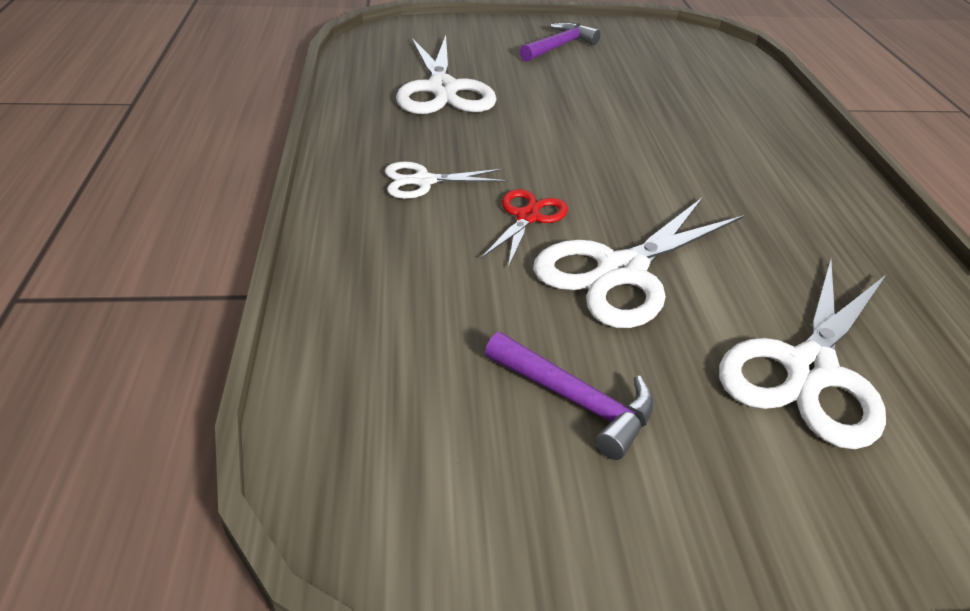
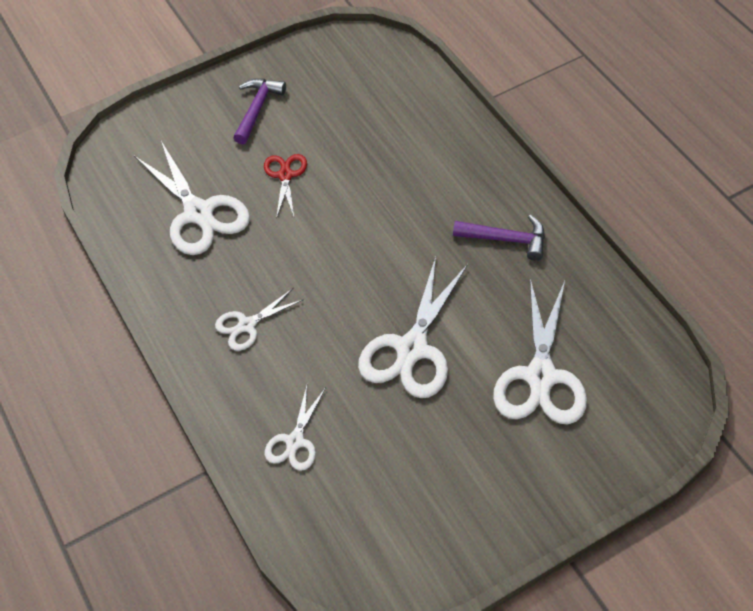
camera: 20 degrees left, 15 degrees up
red scissors [481,189,568,267] -> red scissors moved to [264,154,307,219]
purple hammer [485,332,654,460] -> purple hammer moved to [453,215,545,261]
none -> white scissors [265,386,326,471]

